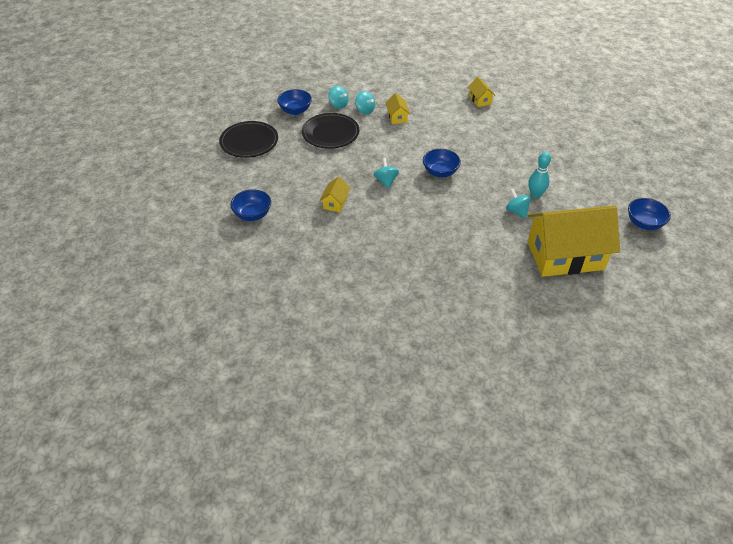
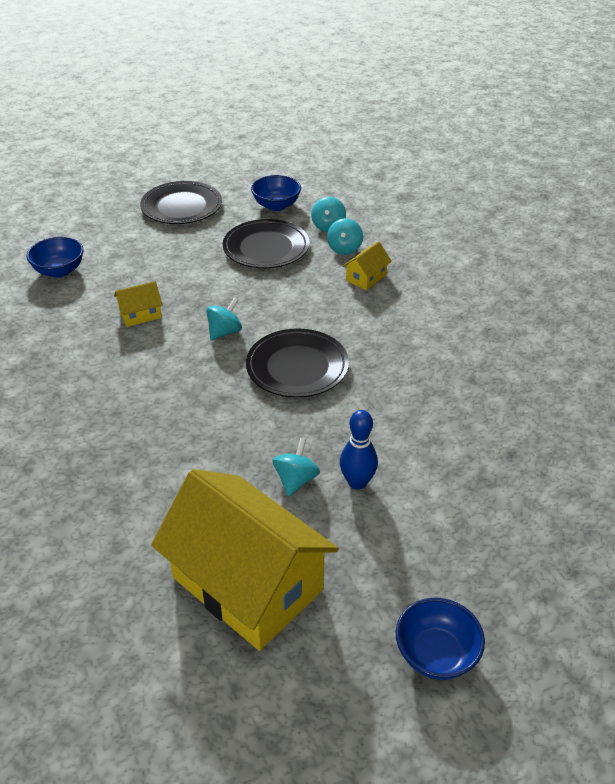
camera: 50 degrees right, 5 degrees down
blue bowl [423,149,461,177] -> black plate [246,328,349,398]
yellow house [468,77,496,107] -> none
turquoise bowling pin [528,152,551,198] -> blue bowling pin [340,410,378,490]

